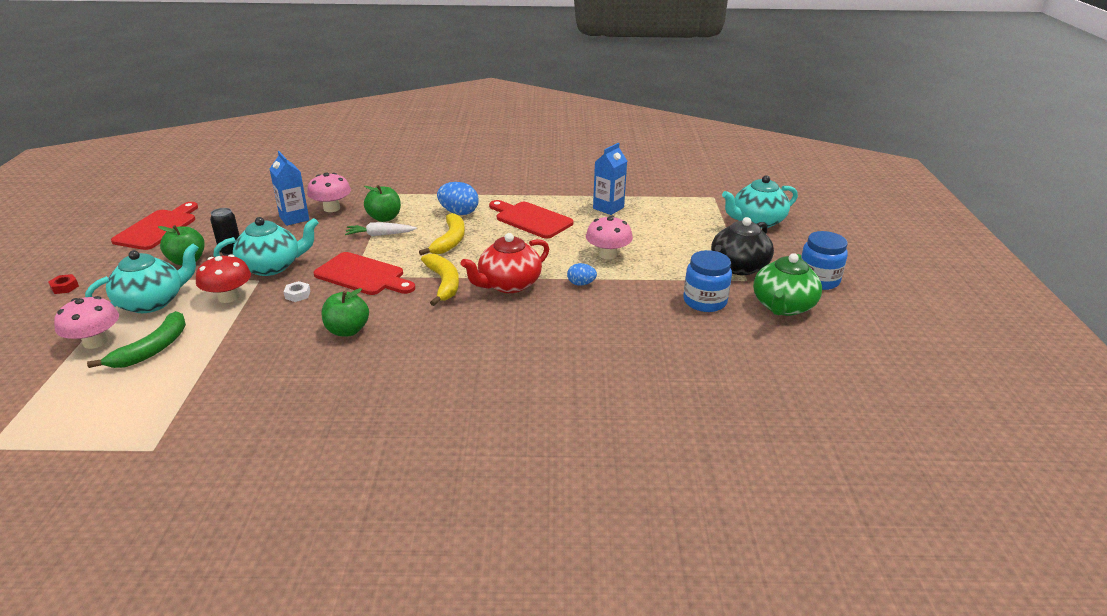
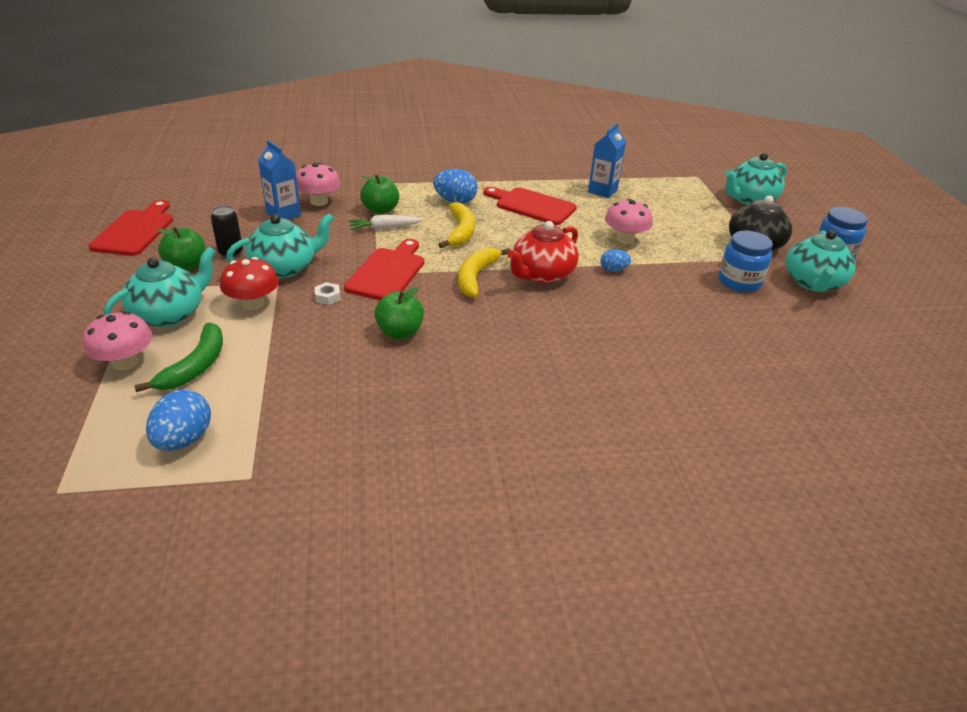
camera: 10 degrees left, 5 degrees up
red nut [48,274,79,294] -> none
red cutting board [313,252,415,295] -> red cutting board turned 90 degrees counterclockwise [344,239,424,300]
yellow banana [421,254,459,306] -> yellow banana turned 135 degrees counterclockwise [458,248,511,297]
green teapot [753,253,822,316] -> turquoise teapot [786,230,856,292]
none -> blue egg [146,389,211,451]

